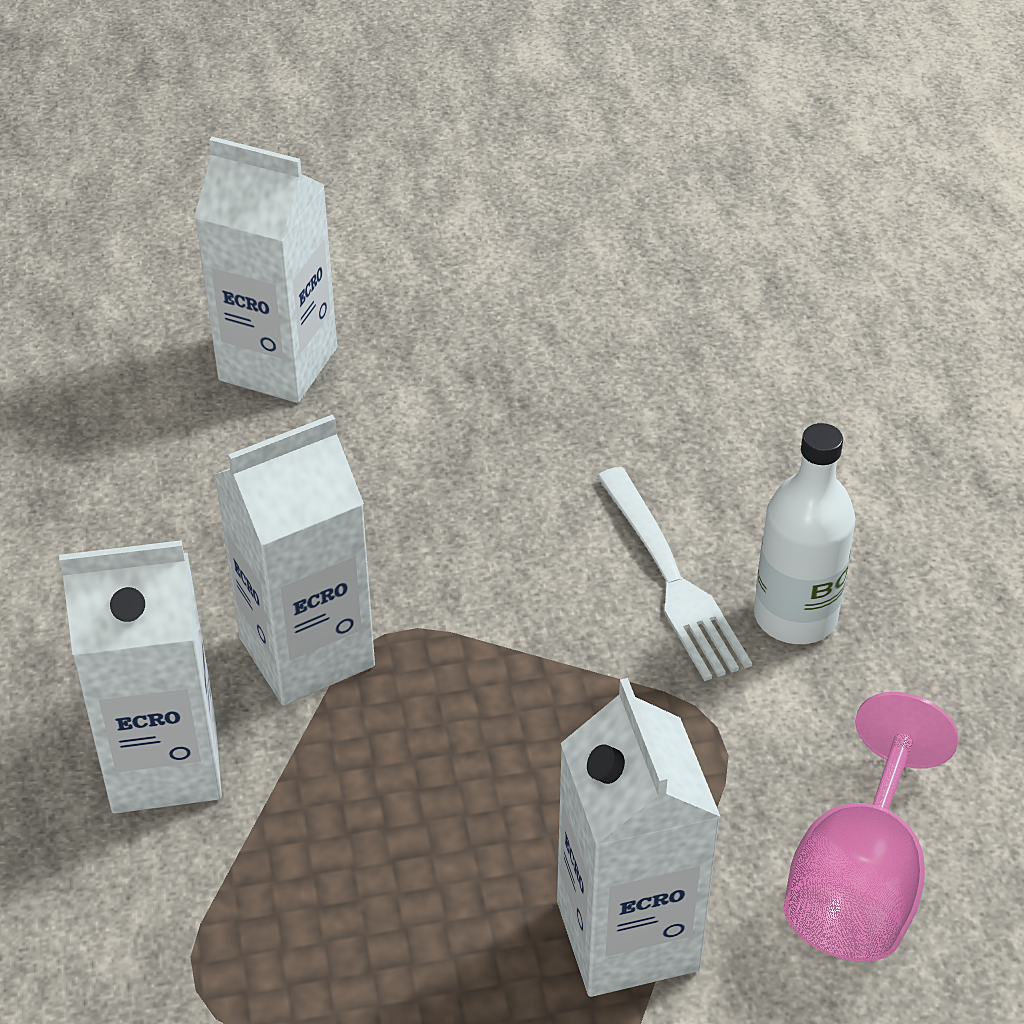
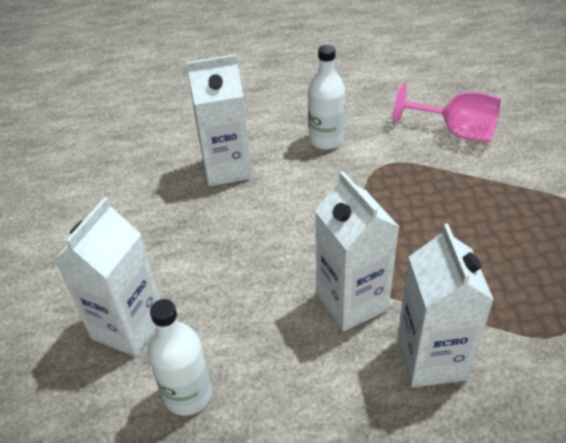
camera: 85 degrees left, 0 degrees up
white carton [557,678,721,997] -> white carton moved to [186,54,252,186]
white fork [597,467,752,681] -> none
none -> white bottle [147,299,212,416]

